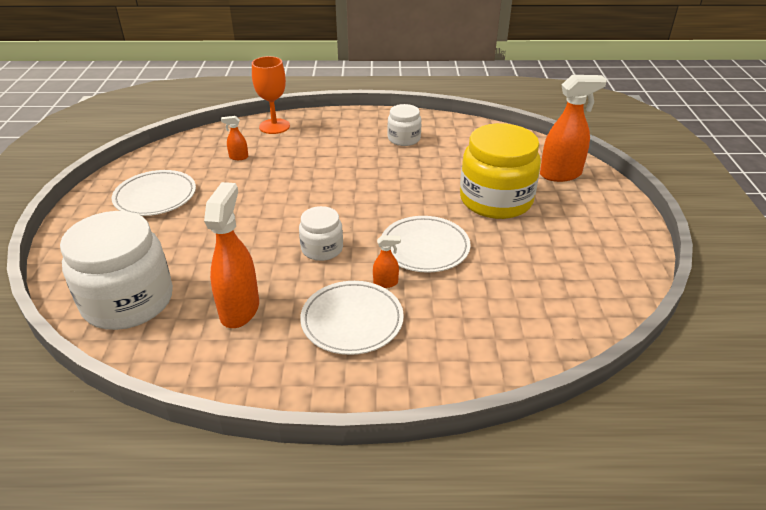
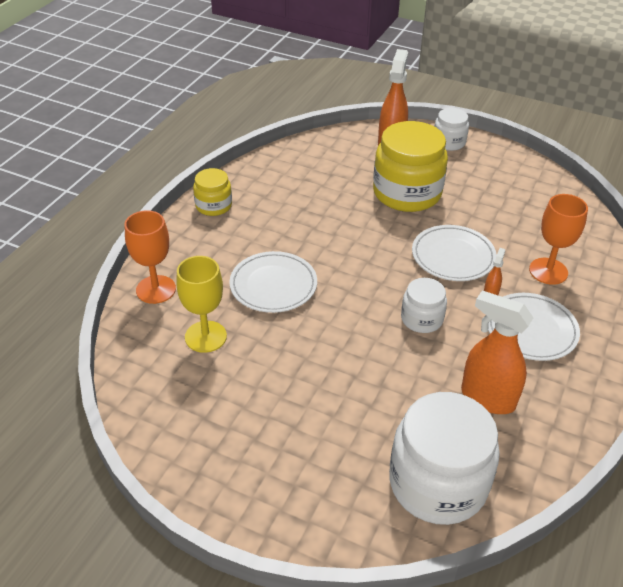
camera: 65 degrees left, 5 degrees up
white plate [112,170,196,216] -> white plate moved to [229,251,317,313]
orange spray bottle [221,116,248,160] -> yellow goblet [176,256,227,353]
white jar [387,104,421,146] -> white jar moved to [434,108,469,151]
none -> yellow jar [193,168,232,216]
none -> orange goblet [529,194,588,285]

